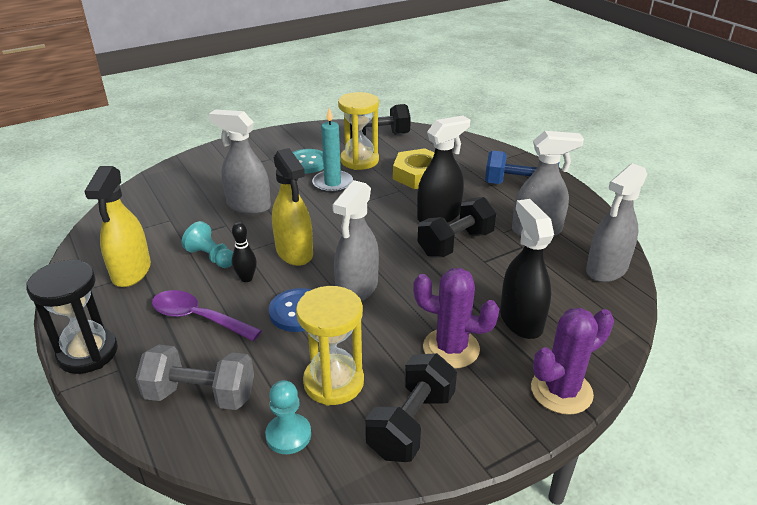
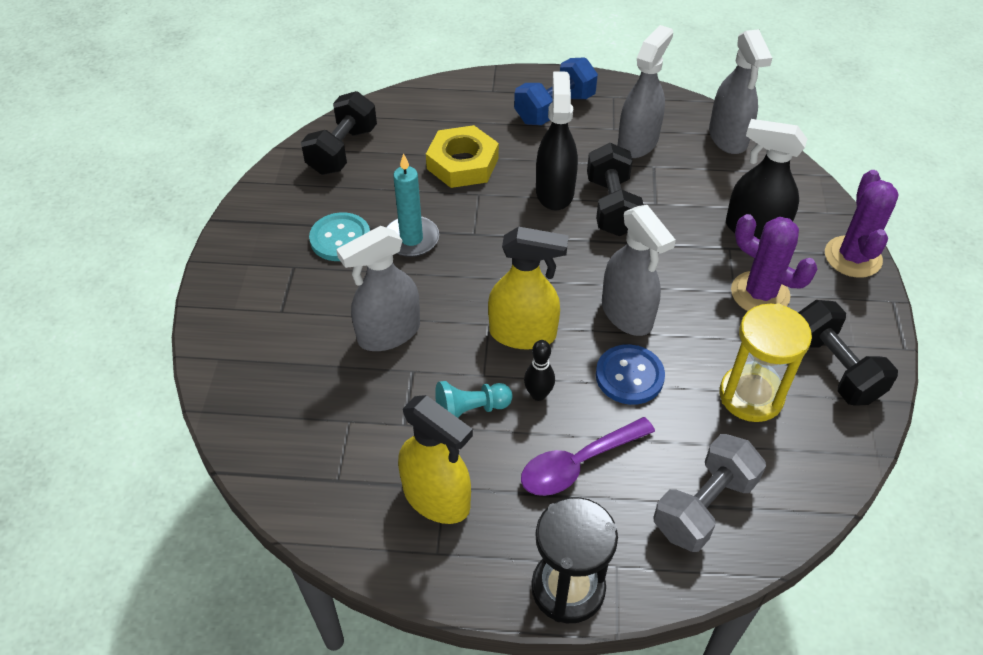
camera: 55 degrees left, 15 degrees up
turquoise pawn [265,380,311,454] -> none
yellow hourglass [338,92,379,170] -> none
purple cactus [413,268,499,368] -> purple cactus turned 75 degrees clockwise [731,214,817,311]

